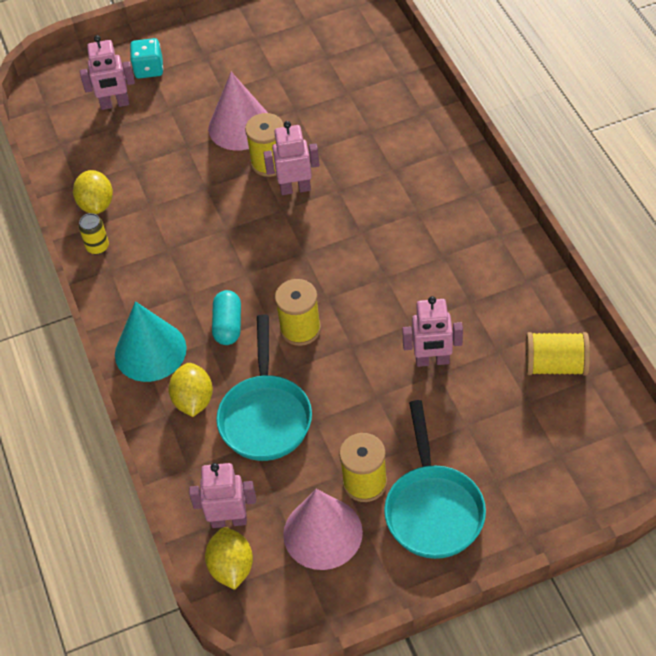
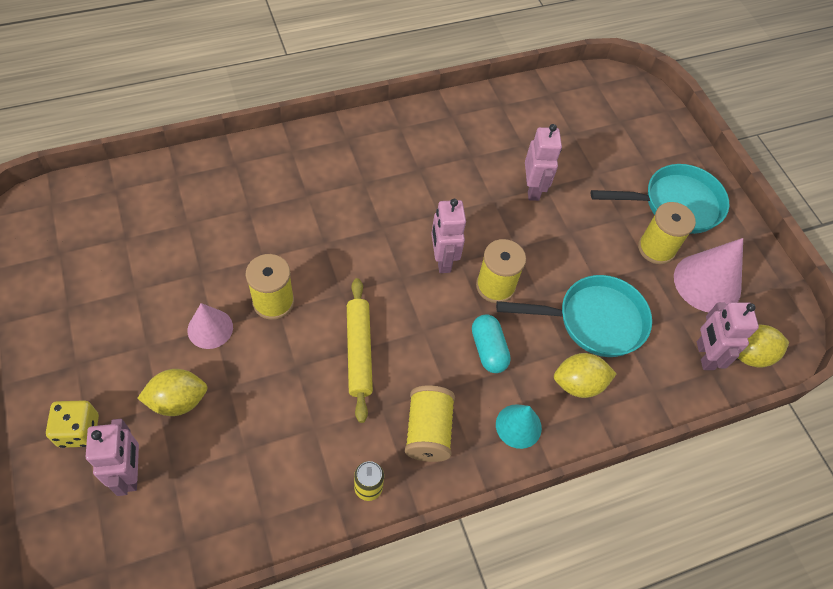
camera: 100 degrees left, 5 degrees up
yellow lemon [73,170,113,214] -> yellow lemon moved to [137,369,208,416]
turquoise cone [115,301,187,382] -> turquoise cone [496,404,542,449], size x0.60
turquoise dice [130,38,163,79] -> yellow dice [46,400,99,448]
pink cone [208,72,268,151] -> pink cone [187,303,233,349], size x0.60
turquoise capsule [212,290,241,345] -> turquoise capsule turned 75 degrees clockwise [472,314,511,373]
pink robot [263,121,320,195] -> pink robot moved to [431,199,466,273]
yellow spool [525,332,590,375] -> yellow spool moved to [405,385,455,462]
none -> yellow rolling pin [347,278,373,423]

